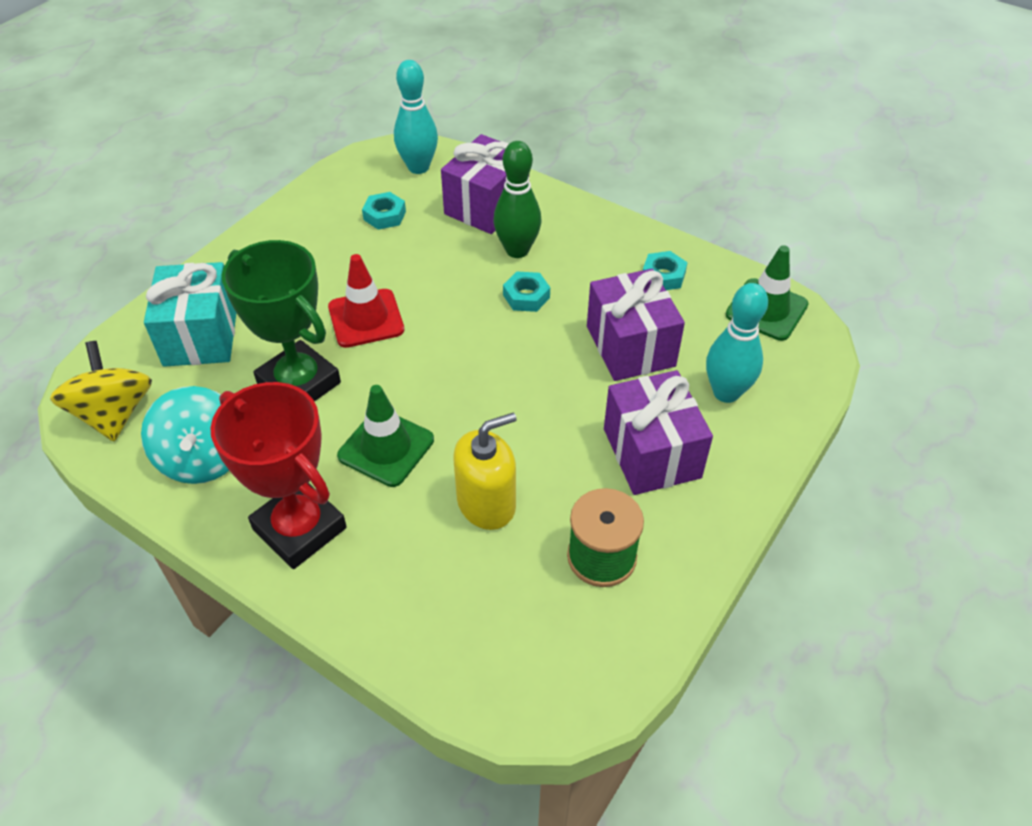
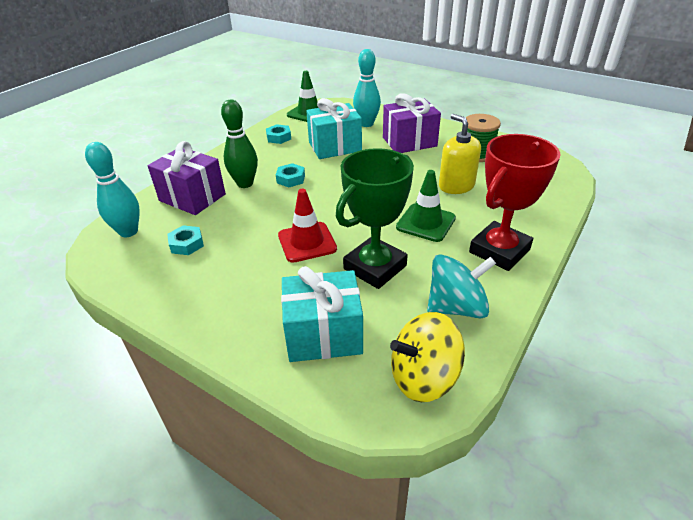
camera: 90 degrees left, 10 degrees down
purple gift [587,269,685,381] -> turquoise gift [306,98,362,159]

